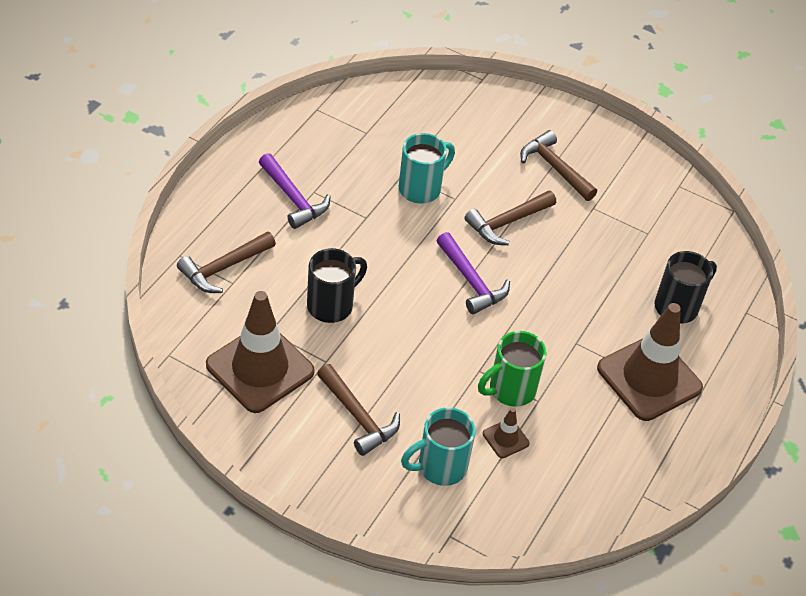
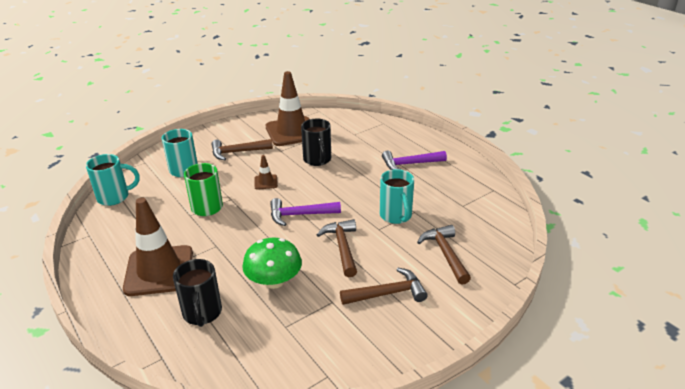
camera: 120 degrees right, 15 degrees down
brown hammer [177,232,276,293] -> brown hammer moved to [417,225,471,285]
brown traffic cone [483,408,530,458] -> brown traffic cone moved to [255,155,278,190]
none -> turquoise mug [86,154,139,206]
none -> green mushroom [242,237,302,289]

